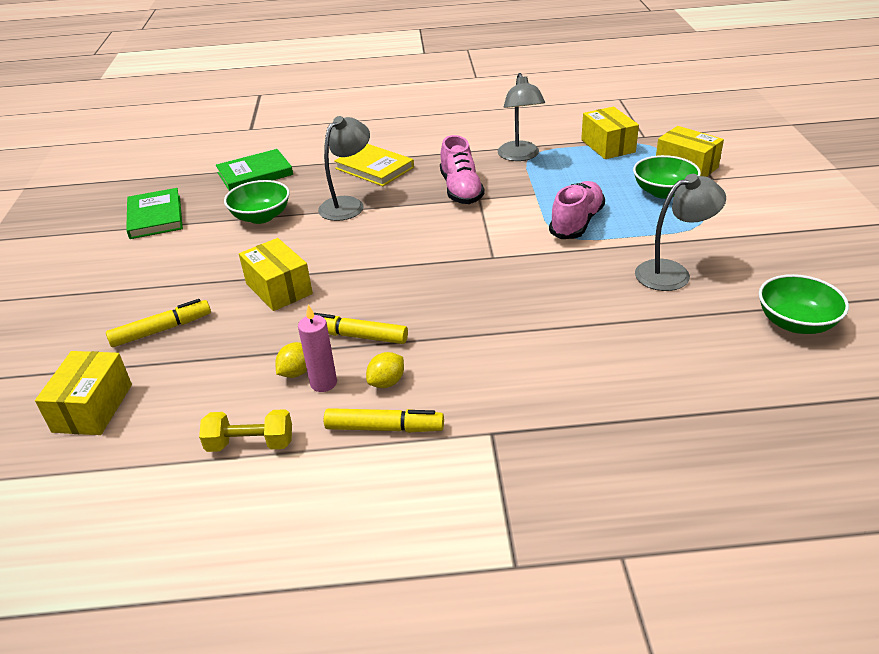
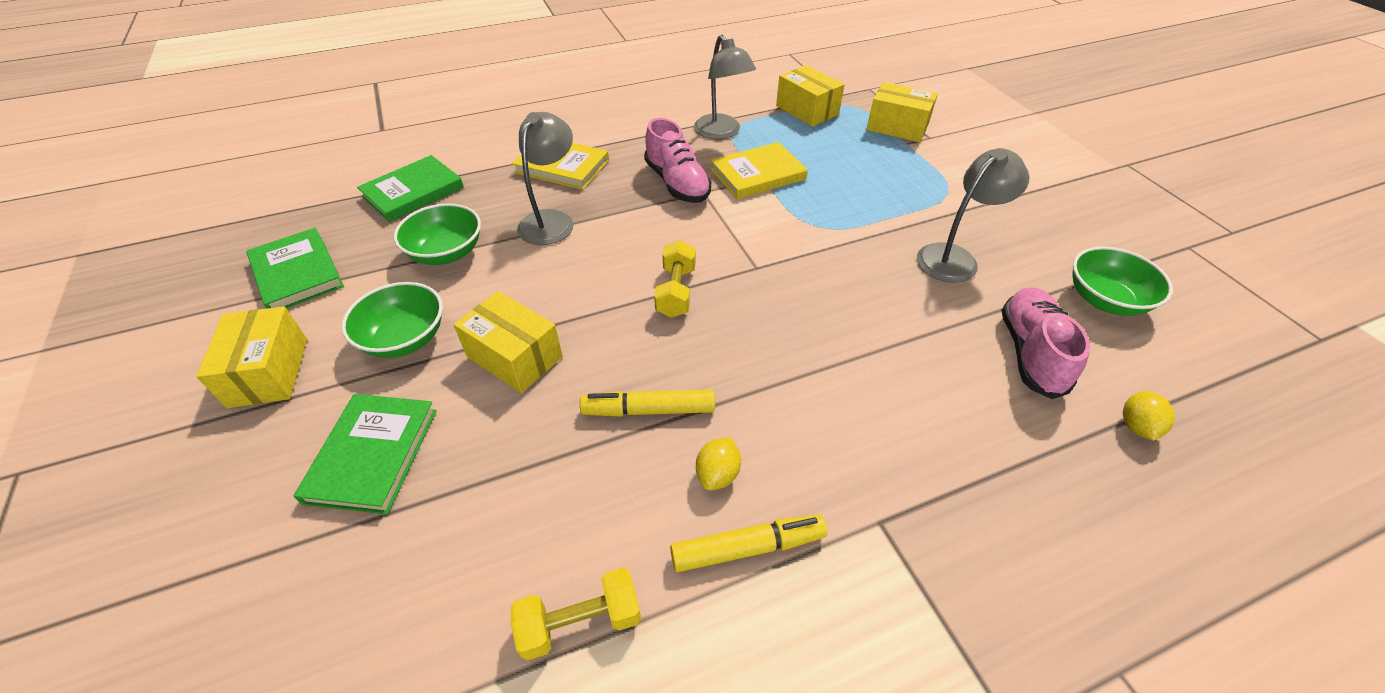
camera: 20 degrees left, 10 degrees up
yellow box [35,351,132,435] -> yellow box moved to [196,307,307,408]
yellow marker [106,299,211,347] -> green book [294,394,437,514]
yellow lemon [275,342,307,378] -> yellow lemon moved to [1123,391,1175,441]
pink candle [298,305,337,392] -> none
pink shoe [549,181,605,239] -> pink shoe moved to [1001,287,1090,399]
green bowl [633,155,701,199] -> green bowl moved to [341,282,443,358]
none -> yellow dumbbell [654,241,696,318]
none -> yellow book [711,142,808,199]

